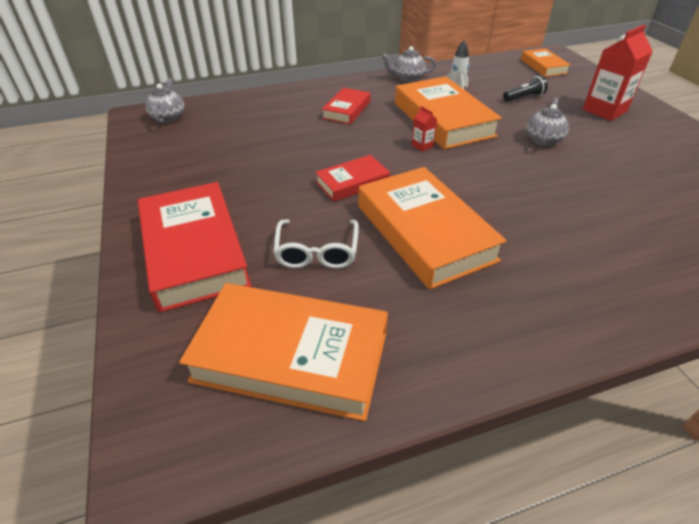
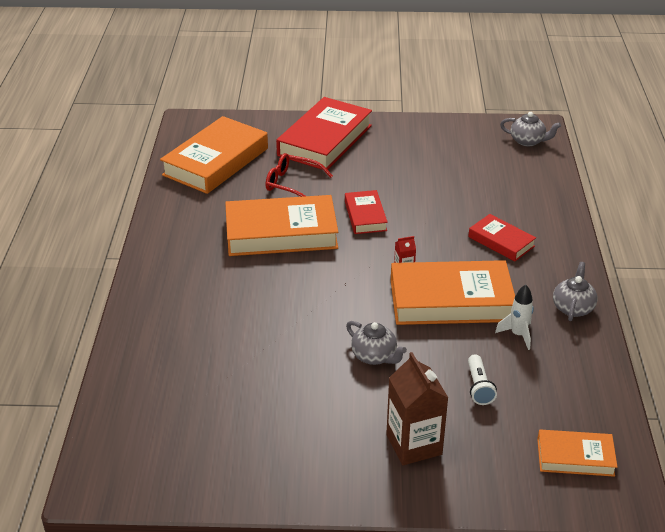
camera: 110 degrees right, 5 degrees down
red book [138,182,251,313] -> red book turned 60 degrees counterclockwise [276,97,372,170]
white glasses [273,219,359,269] -> red glasses [265,153,333,197]
black flashlight [503,76,548,102] -> white flashlight [468,354,497,405]
red carton [583,25,653,121] -> brown carton [386,352,448,465]

